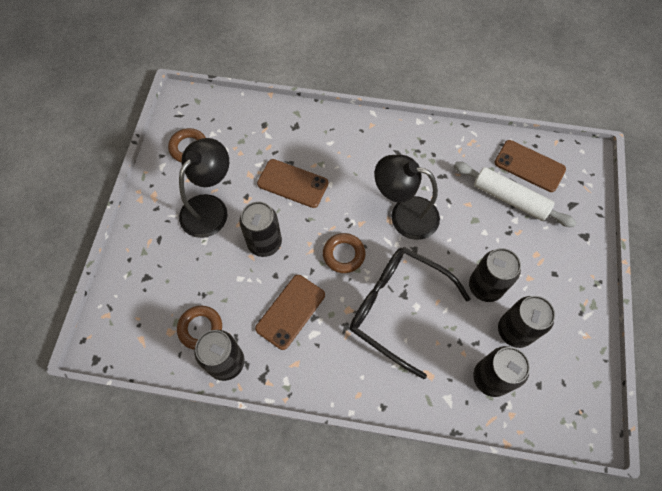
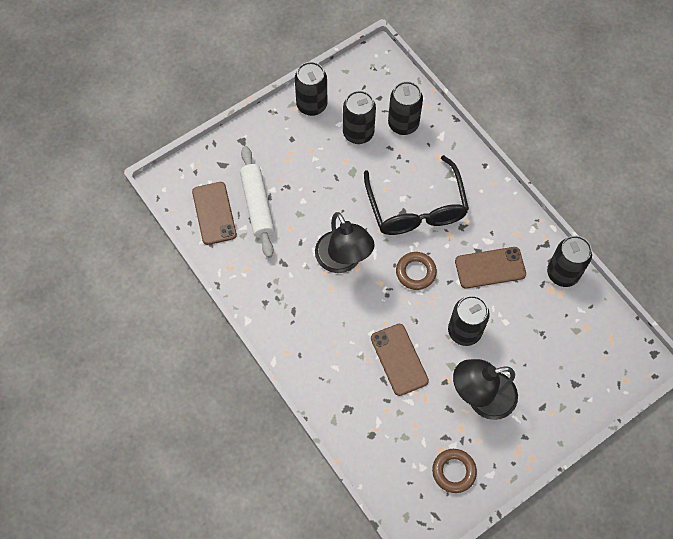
camera: 135 degrees left, 0 degrees up
brown ring [177,306,222,350] -> none
black can [469,248,521,302] -> black can moved to [295,62,327,116]

